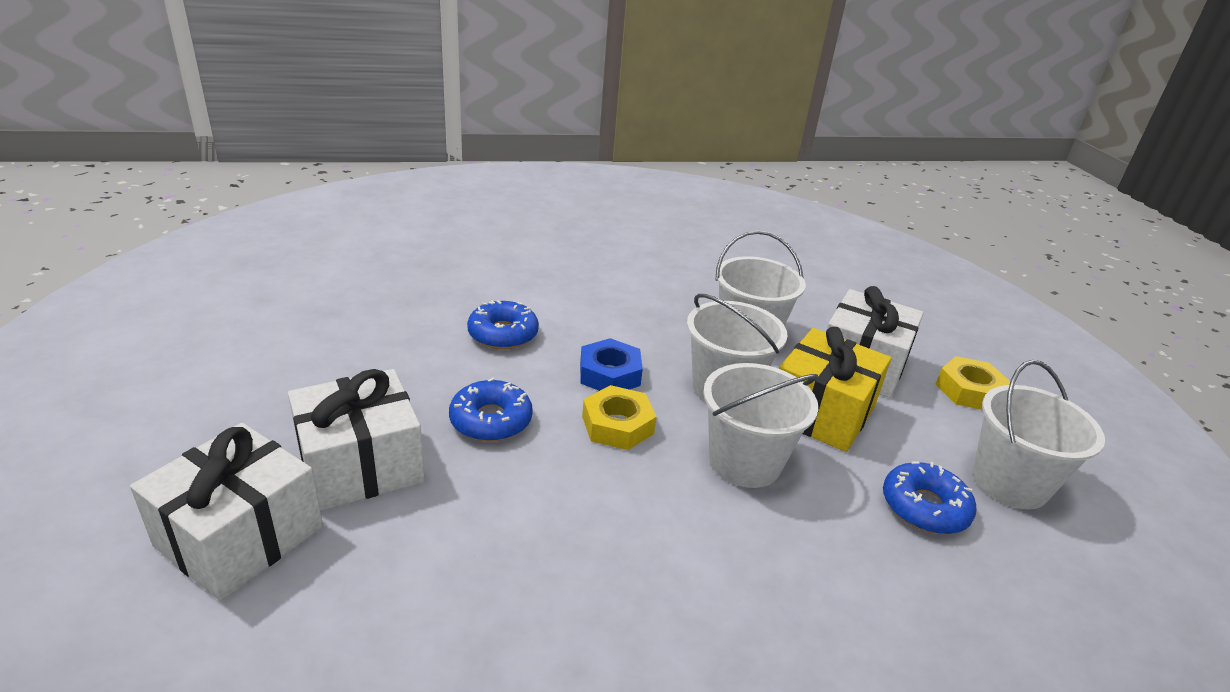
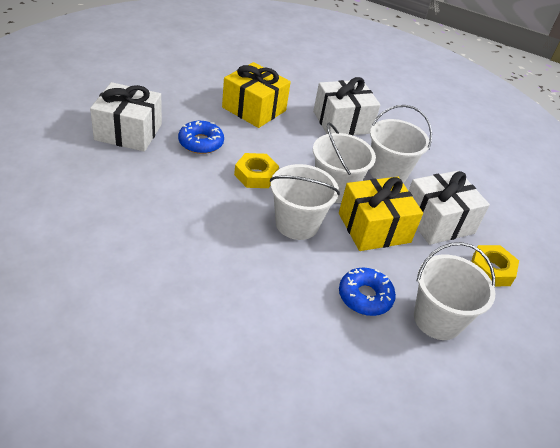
camera: 35 degrees right, 10 degrees up
white gift [130,423,323,601] -> white gift moved to [313,77,380,135]
blue donut [467,300,539,349] -> yellow gift [222,62,291,128]
blue nut [580,338,643,391] -> none

